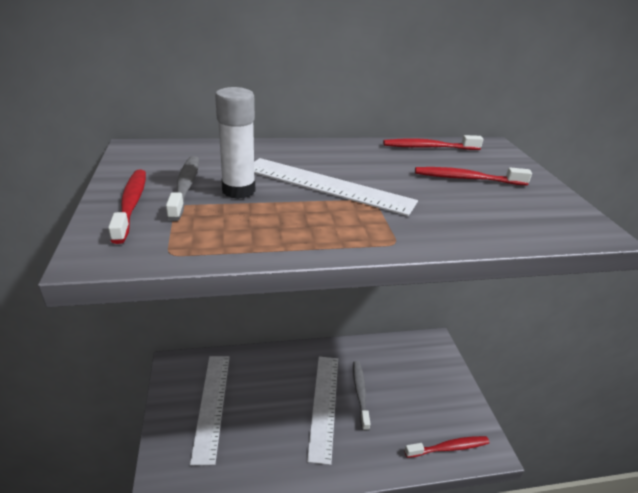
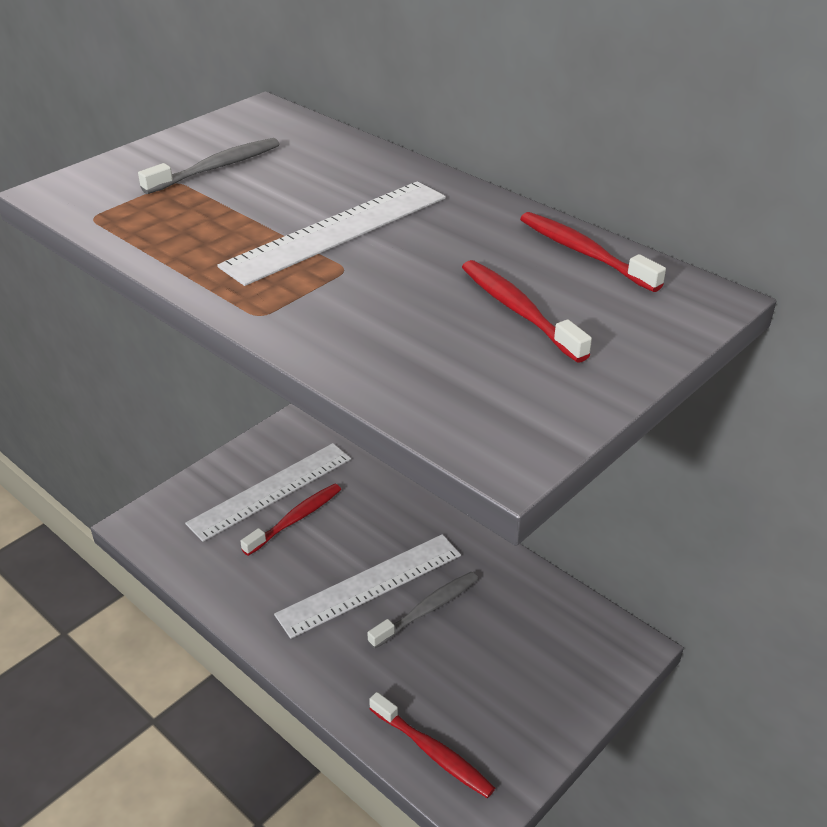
camera: 55 degrees right, 5 degrees up
red toothbrush [108,170,146,244] -> red toothbrush moved to [240,484,341,556]
white glue stick [215,87,255,199] -> none
white ruler [254,158,418,216] -> white ruler turned 60 degrees clockwise [217,181,446,286]

